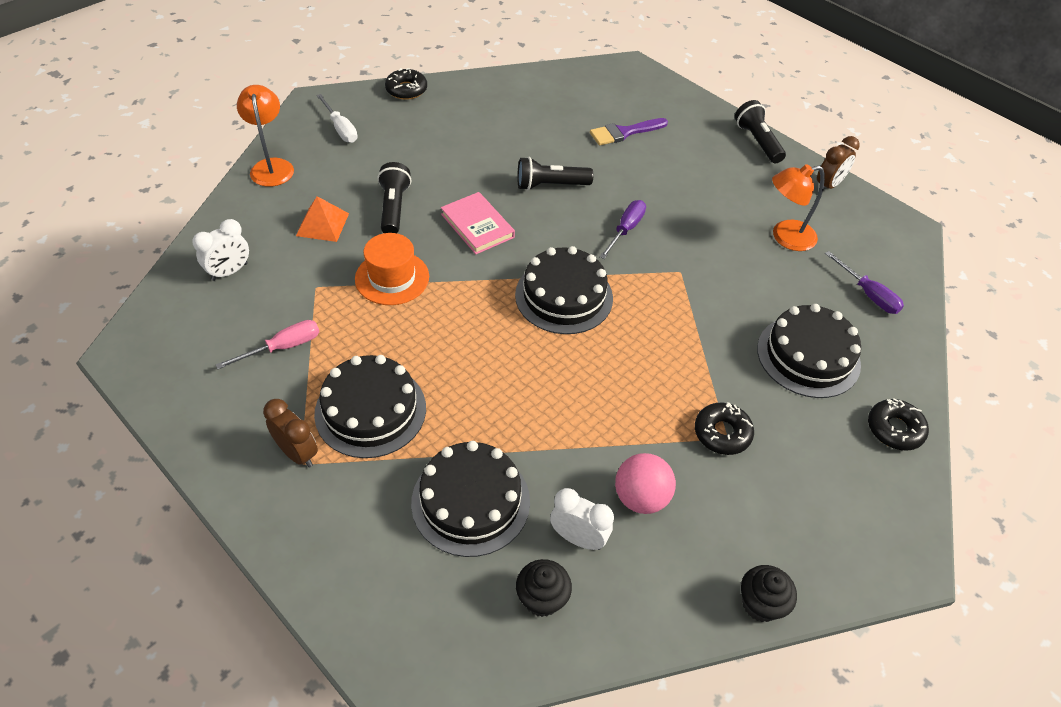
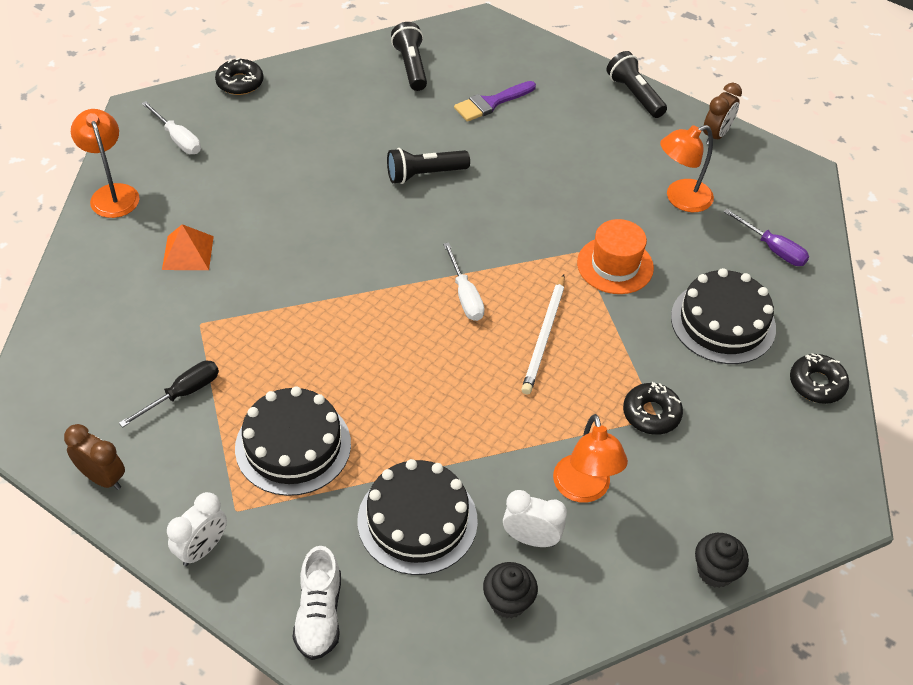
camera: 10 degrees left, 0 degrees up
white clock [192,219,249,281] -> white clock moved to [167,492,227,566]
pink screwdriver [216,320,319,369] -> black screwdriver [119,361,219,428]
brown clock [263,399,318,468] -> brown clock moved to [64,424,125,490]
orange hat [355,233,429,305] -> orange hat moved to [577,219,654,294]
black flashlight [378,162,411,233] -> black flashlight moved to [391,22,427,91]
pink book [441,192,515,254] -> none
black cake [515,246,613,334] -> white screwdriver [443,242,485,321]
purple screwdriver [600,200,646,259] -> none
pink ball [615,453,676,514] -> orange lamp [553,414,628,503]
none -> white shoe [293,546,341,660]
none -> white pencil [521,274,565,394]

